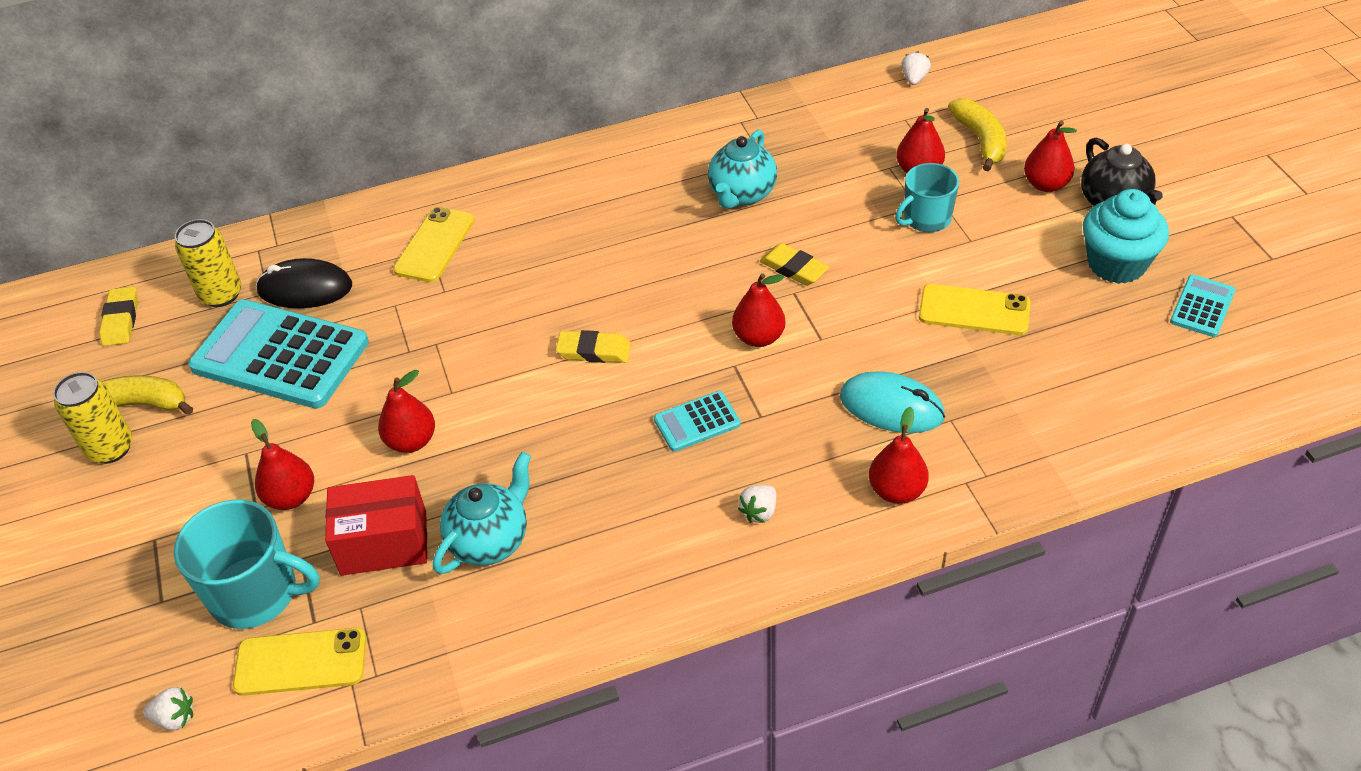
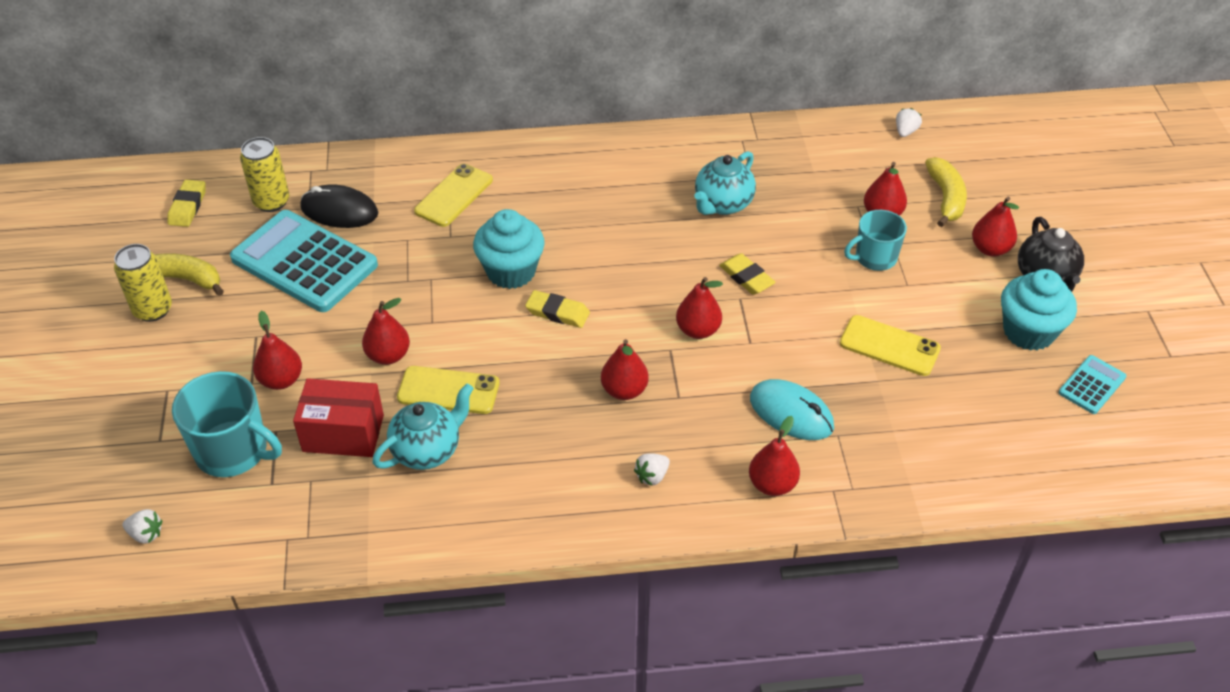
camera: 10 degrees right, 0 degrees up
yellow phone [233,628,366,696] -> yellow phone moved to [397,366,499,414]
turquoise calculator [654,391,741,452] -> red pear [601,339,649,400]
none -> turquoise cupcake [473,209,545,289]

